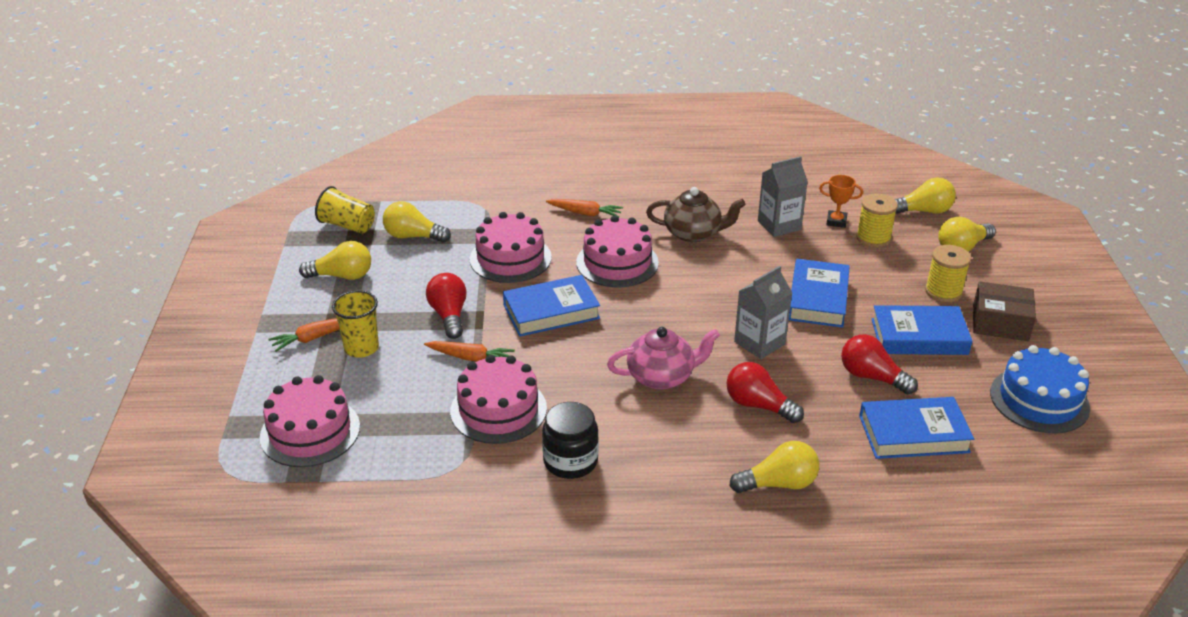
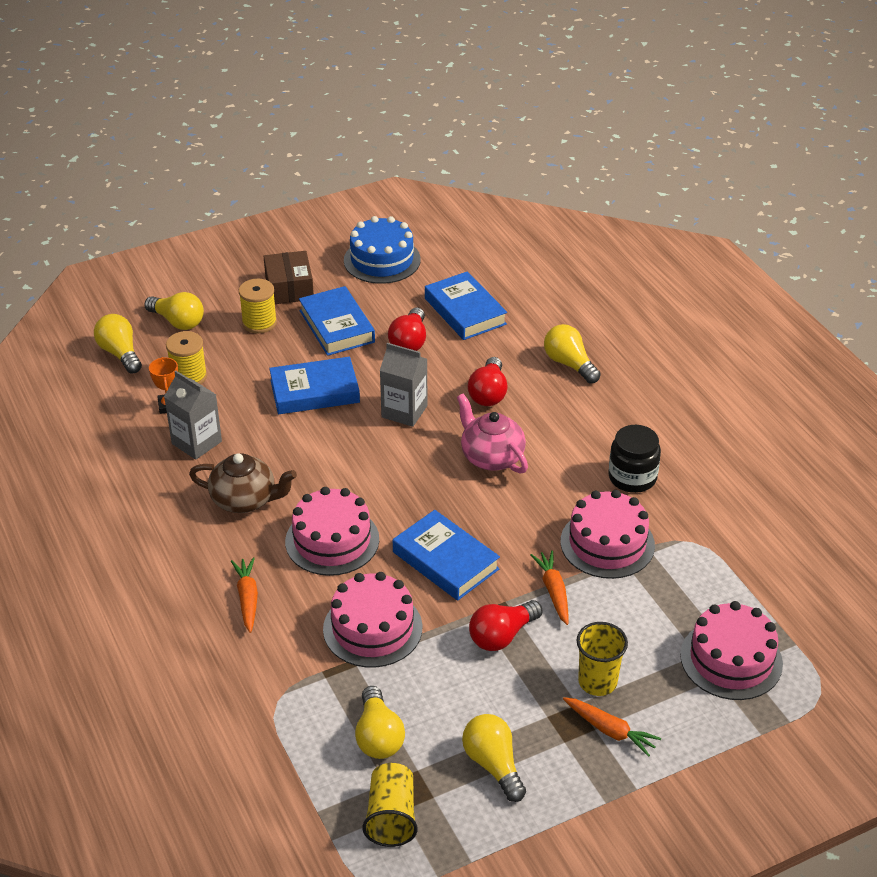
camera: 115 degrees left, 5 degrees up
brown teapot [646,187,746,242] -> brown teapot turned 120 degrees clockwise [189,453,297,513]

